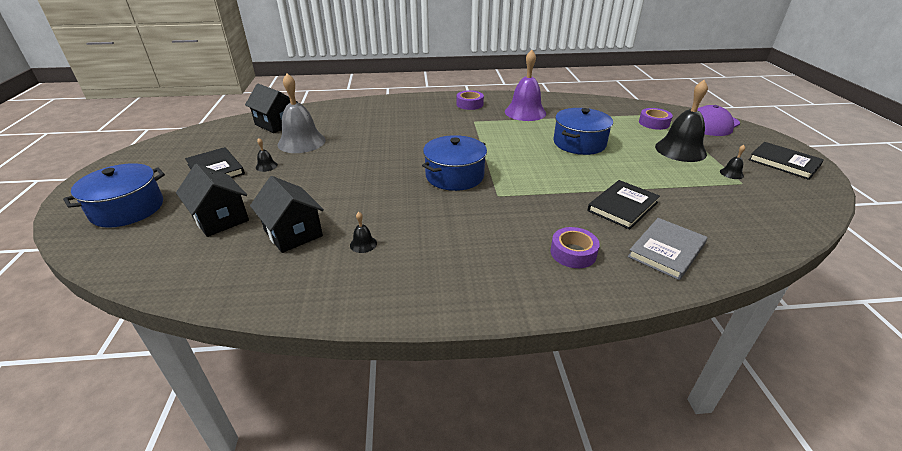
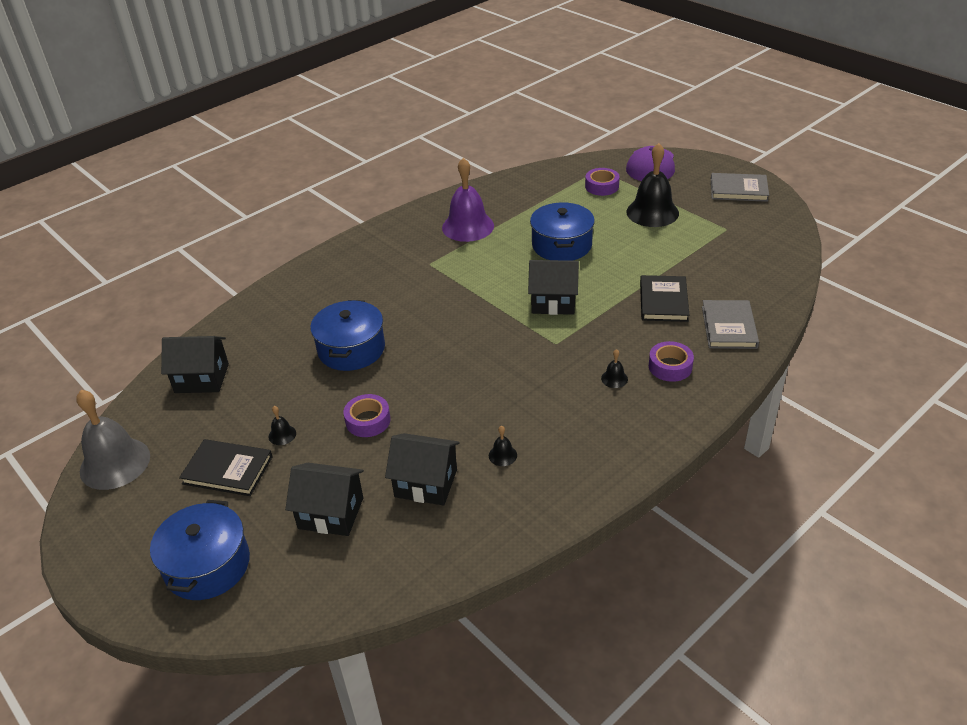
camera: 35 degrees left, 5 degrees up
grey bell [277,73,326,153] -> grey bell moved to [76,390,150,490]
blue pot [422,135,487,191] -> blue pot moved to [310,300,385,371]
purple tape [457,90,484,110] -> purple tape moved to [343,394,391,437]
black bell [720,145,745,179] -> black bell moved to [601,349,628,388]
black book [749,142,824,180] -> grey book [711,173,769,202]
none -> black house [528,260,579,315]

